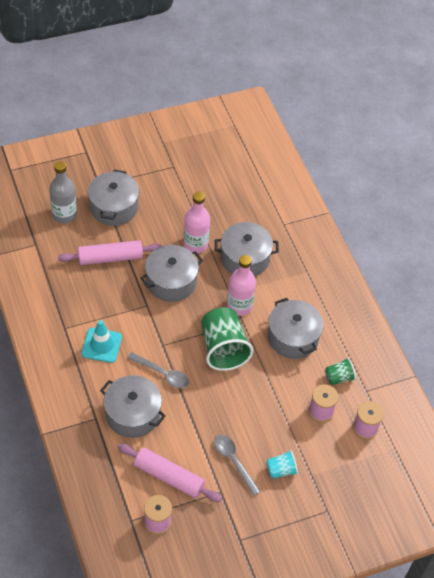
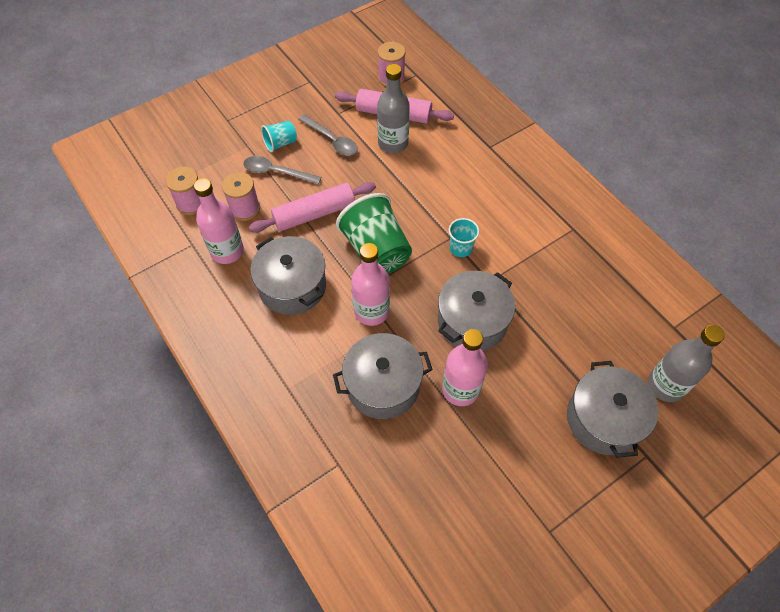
camera: 170 degrees right, 5 degrees up
pink rolling pin [58,240,162,265] -> pink rolling pin moved to [249,182,376,233]
turquoise traffic cone [81,320,122,363] -> none
grey pot [100,375,166,438] -> none
grey spoon [127,352,189,388] -> grey spoon moved to [243,156,321,184]
green cup [325,358,356,385] -> pink bottle [194,178,244,264]
none -> grey bottle [377,64,410,153]
none -> turquoise cup [449,218,479,257]

